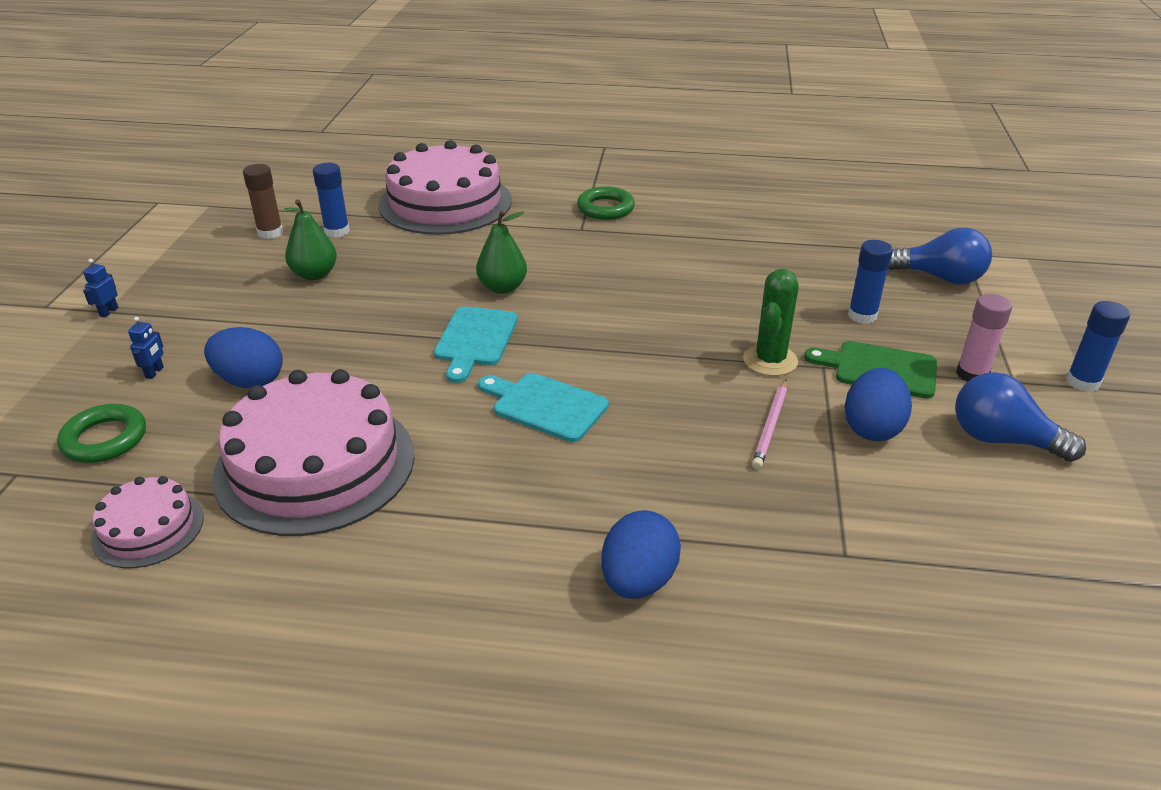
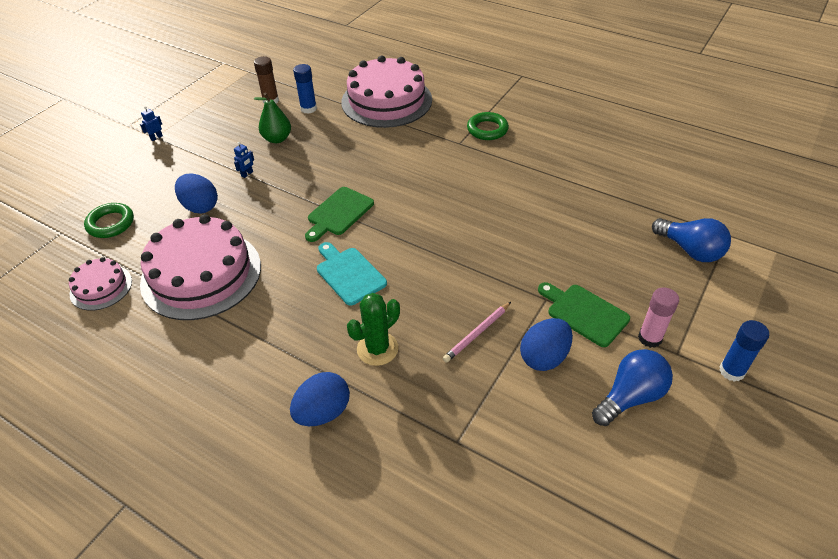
camera: 25 degrees right, 10 degrees up
blue robot [128,317,164,379] -> blue robot moved to [234,142,254,178]
turquoise cutting board [434,307,518,383] -> green cutting board [305,187,374,242]
green pear [476,210,527,294] -> none
green cactus [743,269,799,376] -> green cactus moved to [347,293,400,366]
blue glue stick [848,240,893,324] -> none
blue light bulb [955,372,1086,462] -> blue light bulb turned 90 degrees clockwise [592,349,673,426]

